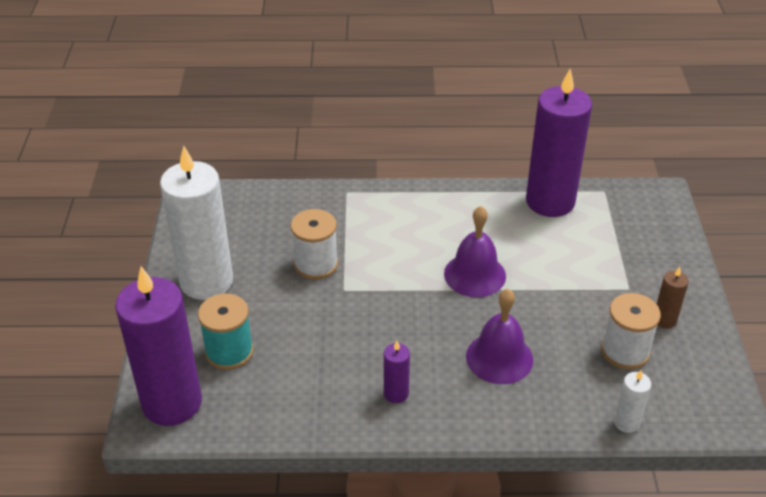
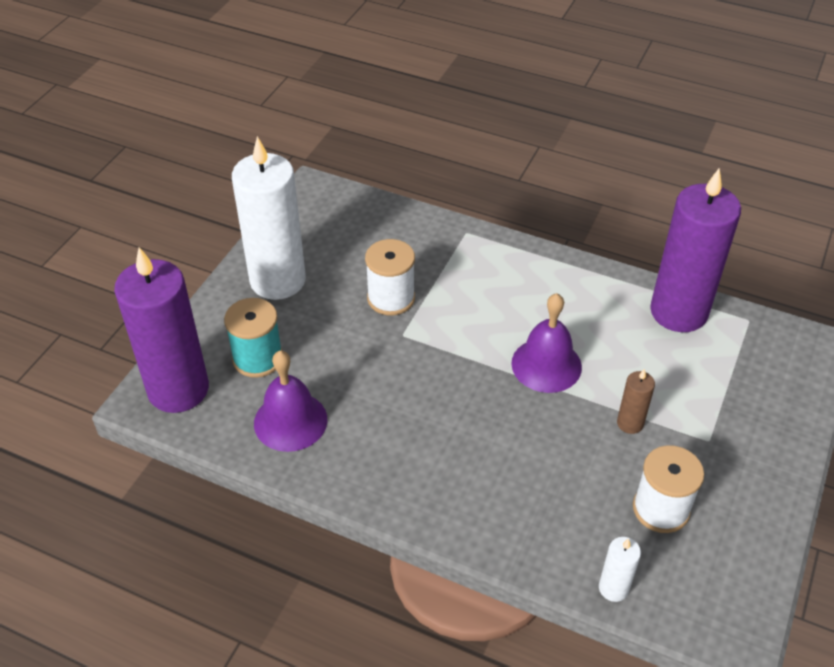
camera: 25 degrees right, 5 degrees up
purple candle [384,341,410,403] -> none
purple bell [466,289,533,384] -> purple bell moved to [254,351,327,452]
brown candle [657,267,689,329] -> brown candle moved to [617,369,655,434]

